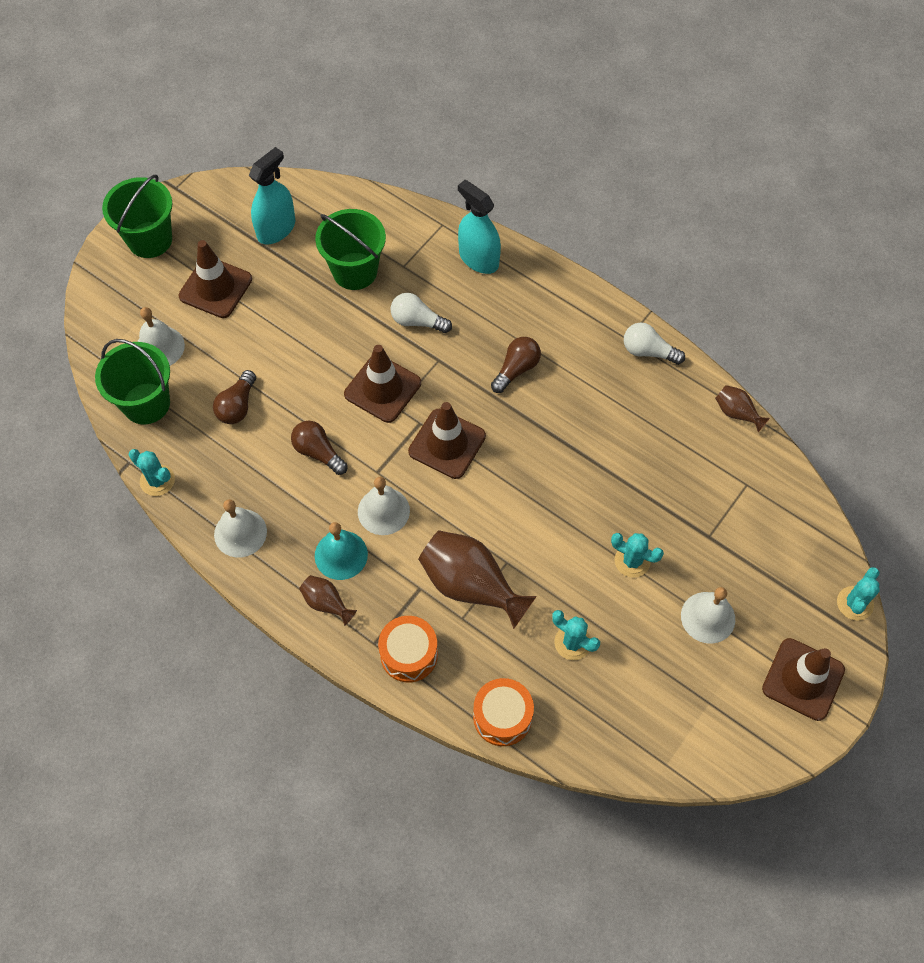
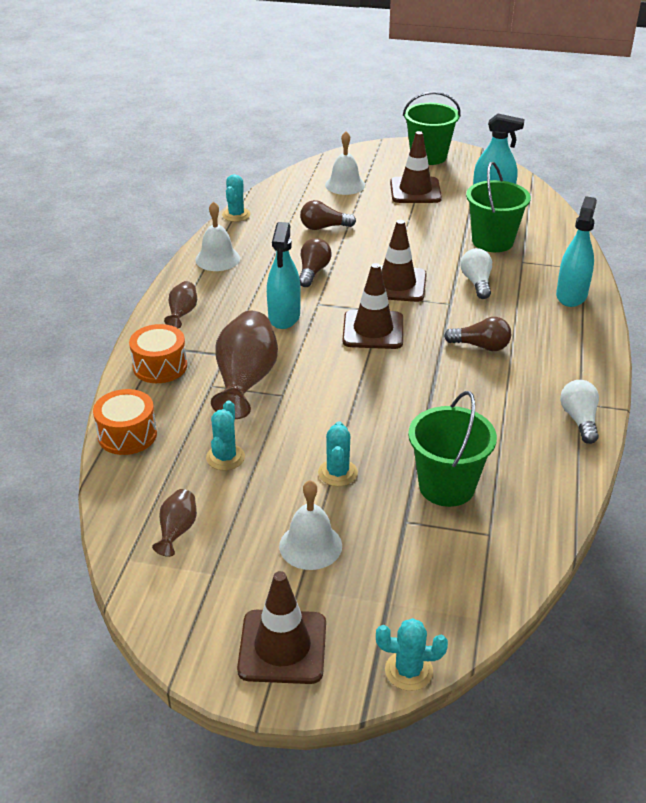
camera: 65 degrees right, 25 degrees down
green bucket [95,339,170,424] -> green bucket moved to [408,391,497,507]
turquoise bell [315,522,368,580] -> none
white bell [358,477,410,535] -> turquoise spray bottle [267,222,301,329]
brown vase [715,385,770,432] -> brown vase moved to [152,489,197,557]

